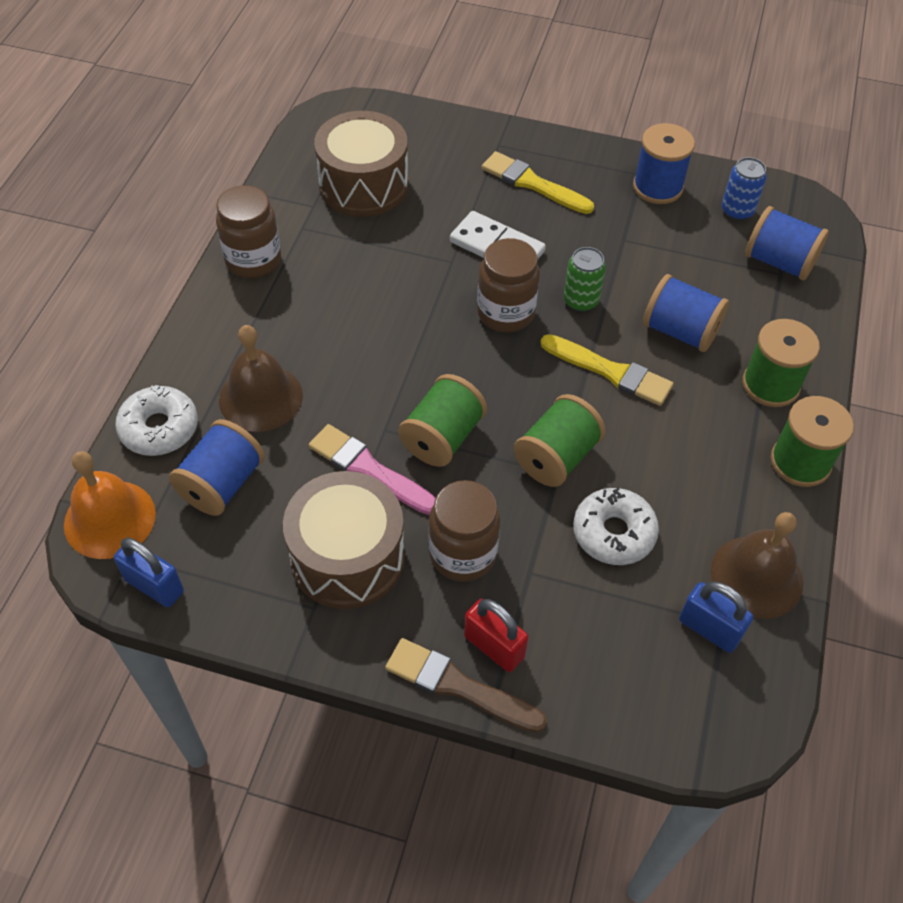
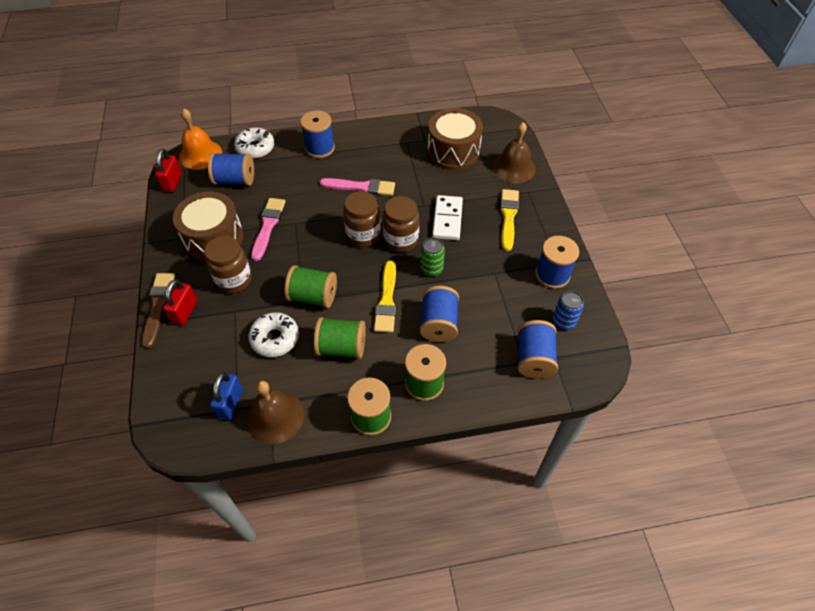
camera: 65 degrees right, 0 degrees up
blue padlock [114,537,184,607] -> red padlock [155,149,182,192]
brown jar [216,185,281,278] -> brown jar moved to [343,191,381,247]
brown bell [219,325,303,432] -> brown bell moved to [493,122,536,184]
green spool [398,374,487,467] -> green spool moved to [314,317,366,359]
none -> blue spool [300,110,335,158]
none -> pink brush [320,178,395,196]

